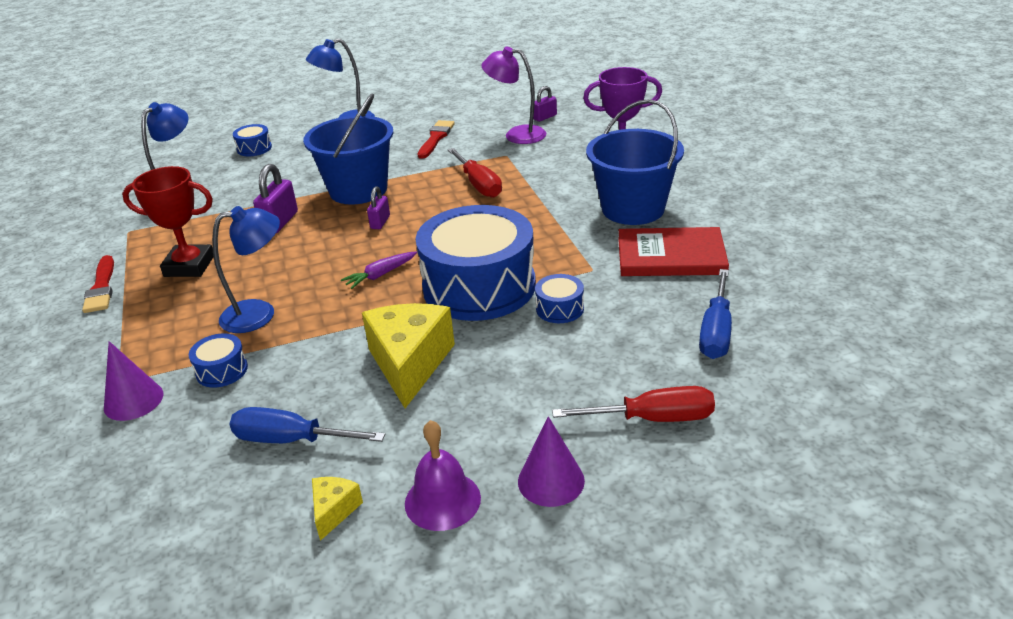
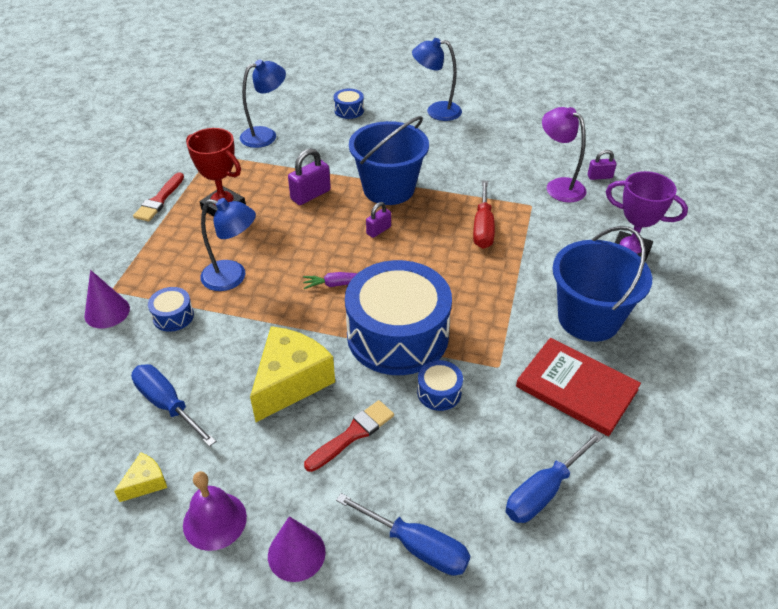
camera: 30 degrees right, 10 degrees up
red brush [418,120,455,159] -> red brush moved to [304,400,394,472]
red screwdriver [552,386,715,422] -> blue screwdriver [336,493,470,576]

